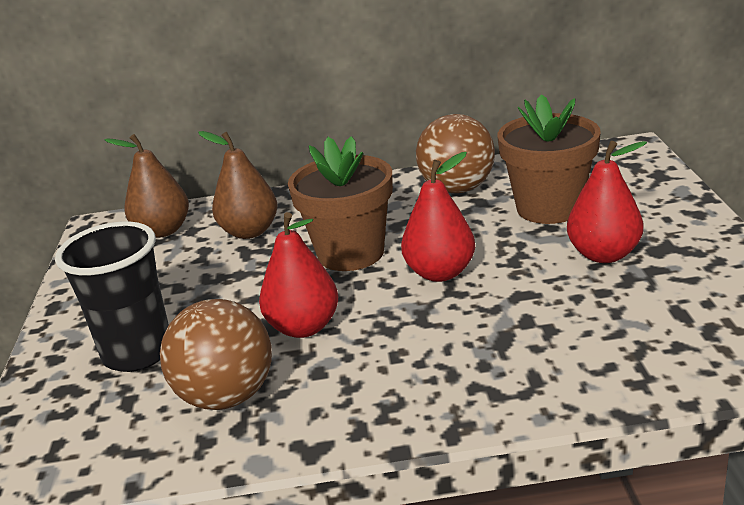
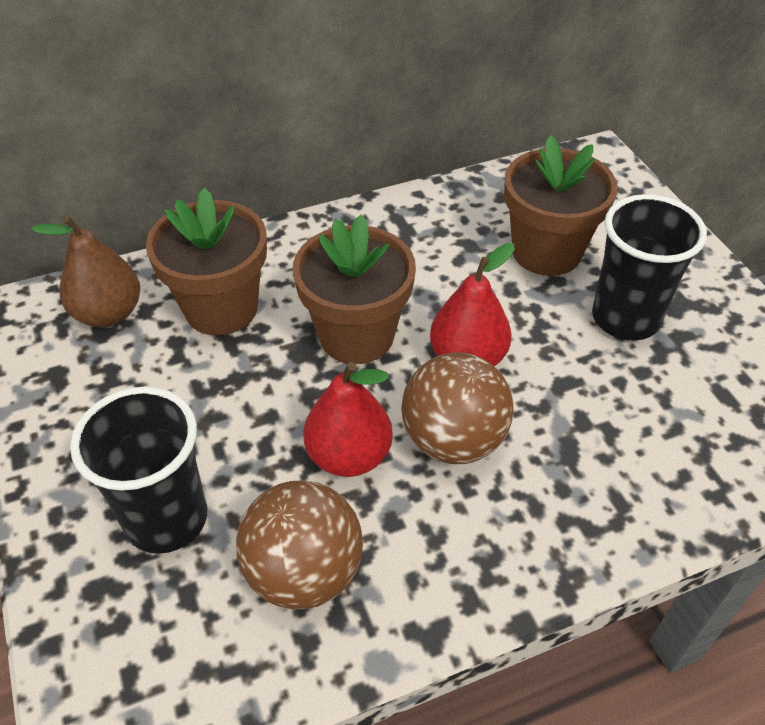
camera: 20 degrees left, 20 degrees up
brown pear [198,131,277,239] -> brown flower pot [146,188,267,335]
brown ball [416,114,495,193] -> brown ball moved to [401,352,513,464]
red pear [567,141,647,263] -> black cup [592,194,707,340]

